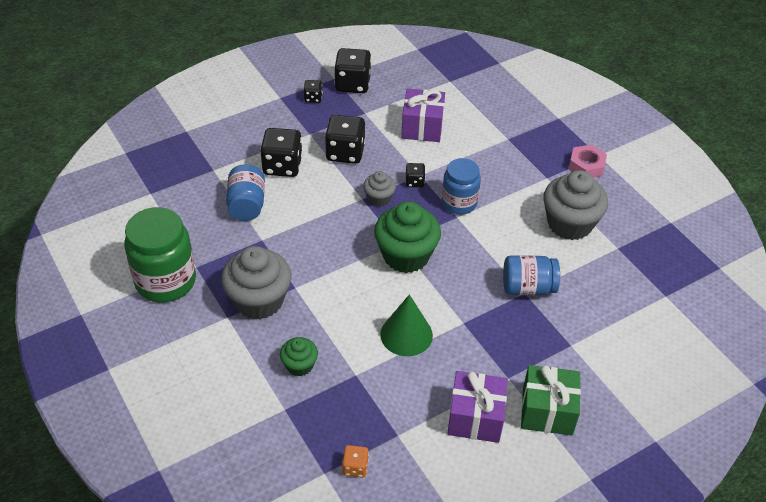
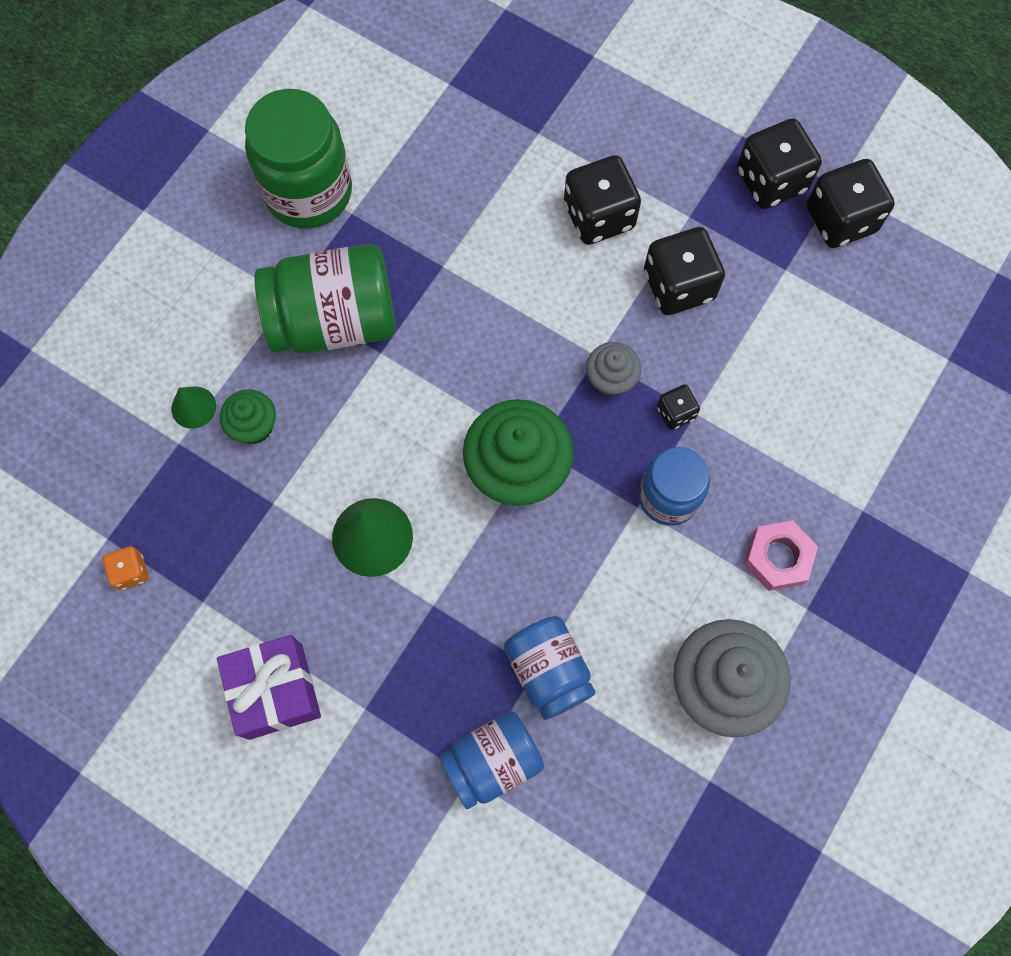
camera: 65 degrees right, 25 degrees up
grey cupcake [221,246,292,320] -> green jar [255,244,396,354]
blue jar [226,164,265,221] -> blue jar moved to [439,711,544,809]
black dice [304,80,322,103] -> black dice [737,118,822,209], size x1.96
purple gift [401,88,445,142] -> none
green gift [521,365,581,435] -> none
pink nut [569,145,607,178] -> pink nut moved to [744,520,818,591]
none -> green cone [171,387,216,429]

